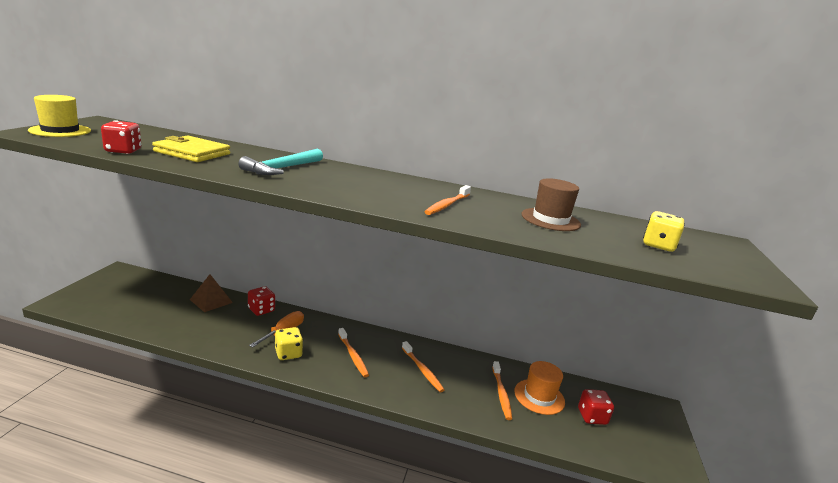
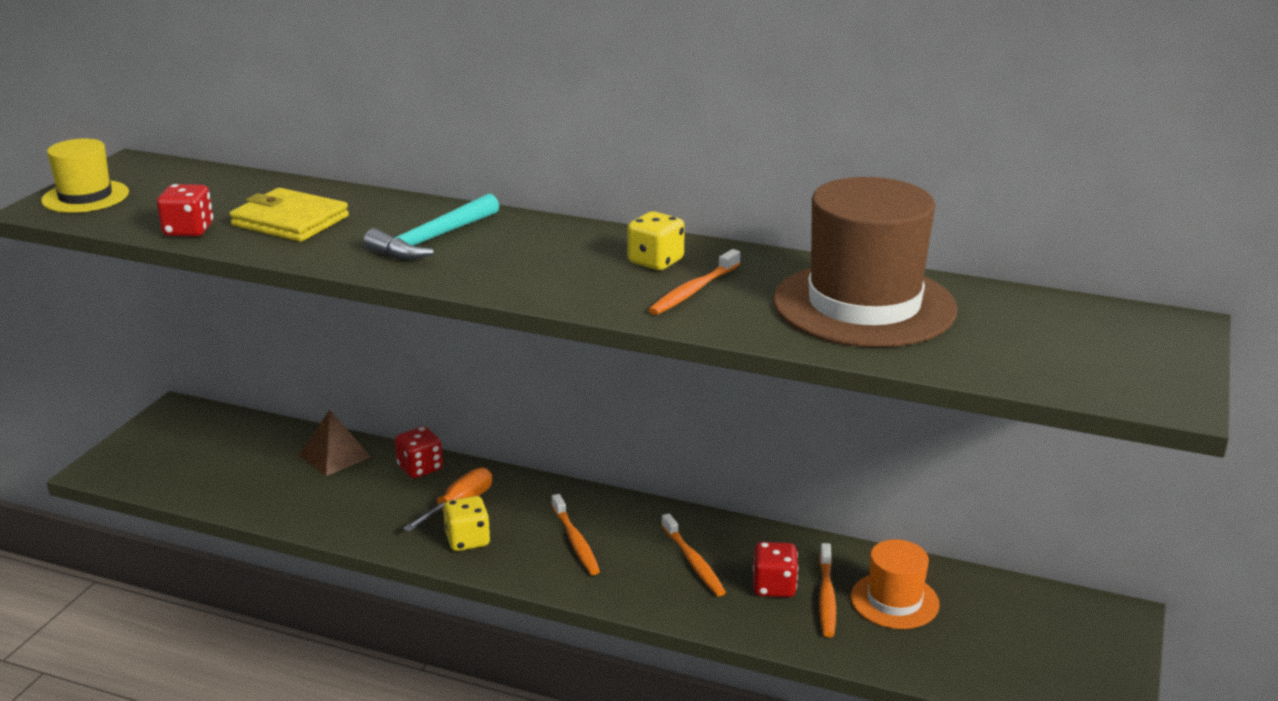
camera: 10 degrees right, 5 degrees up
brown hat [521,178,581,231] -> brown hat [773,177,958,347], size x1.86
red dice [578,389,614,425] -> red dice moved to [753,542,798,597]
yellow dice [643,211,685,252] -> yellow dice moved to [627,211,685,270]

